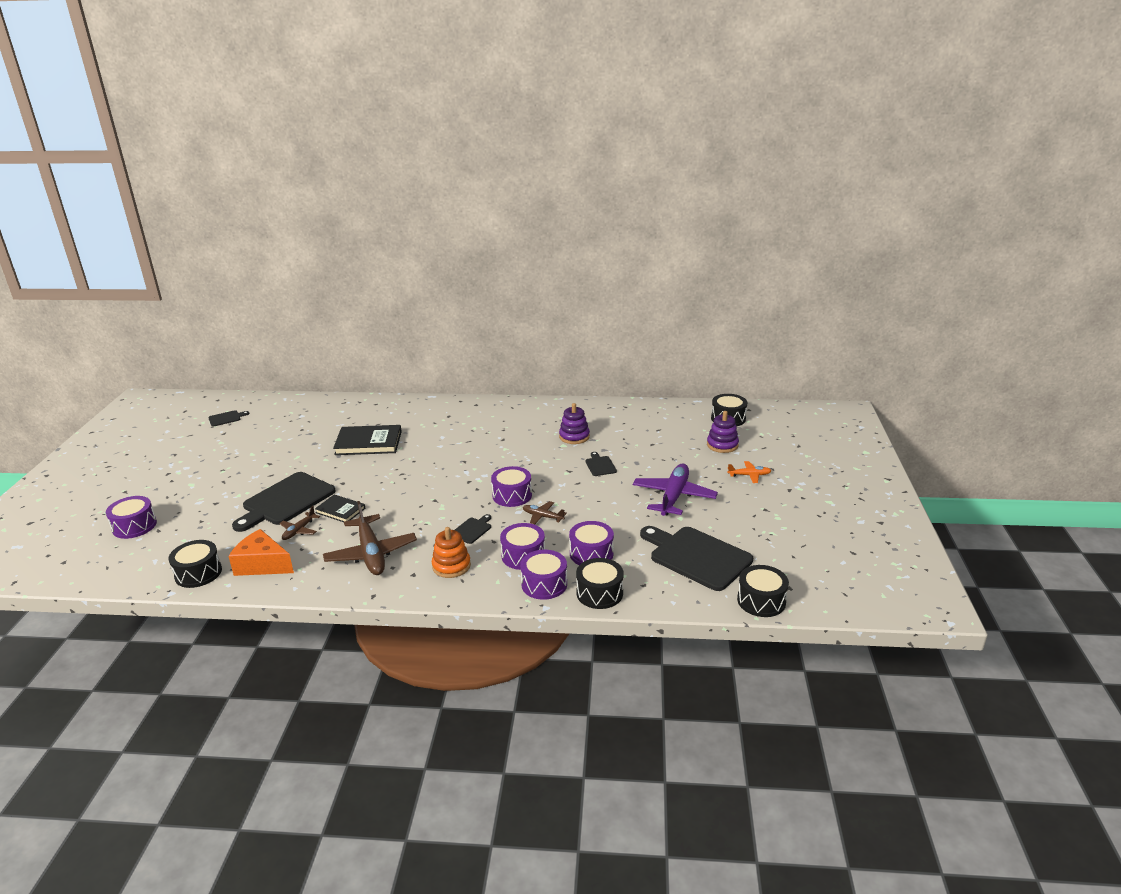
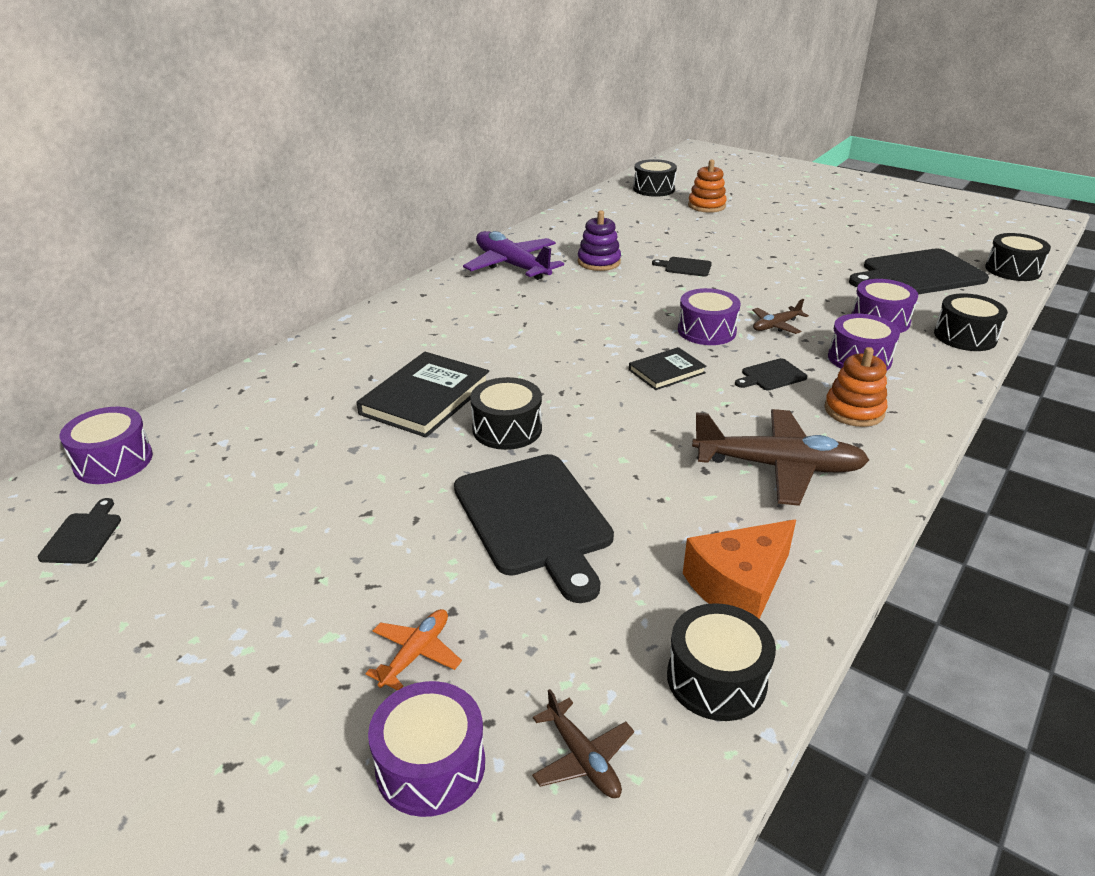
camera: 60 degrees left, 5 degrees up
brown plane [279,506,320,540] -> brown plane moved to [532,689,634,798]
black book [315,495,365,522] -> black book moved to [629,347,706,390]
black cutting board [455,514,491,544] -> black cutting board turned 90 degrees counterclockwise [735,358,807,390]
purple drum [520,550,567,600] -> purple drum moved to [60,407,153,484]
purple plane [633,464,718,516] -> purple plane moved to [463,231,564,280]
purple stacking toy [707,411,739,453] -> orange stacking toy [688,160,727,213]
orange plane [727,461,771,483] -> orange plane moved to [365,609,462,690]
none -> black drum [471,377,542,450]

